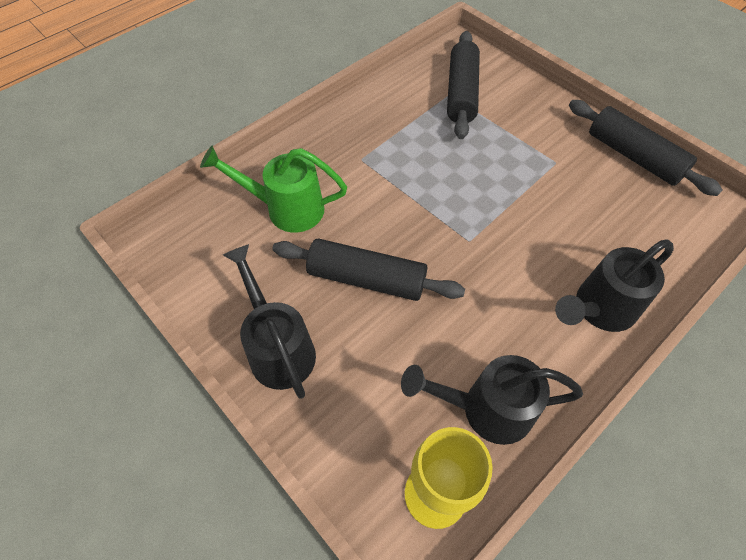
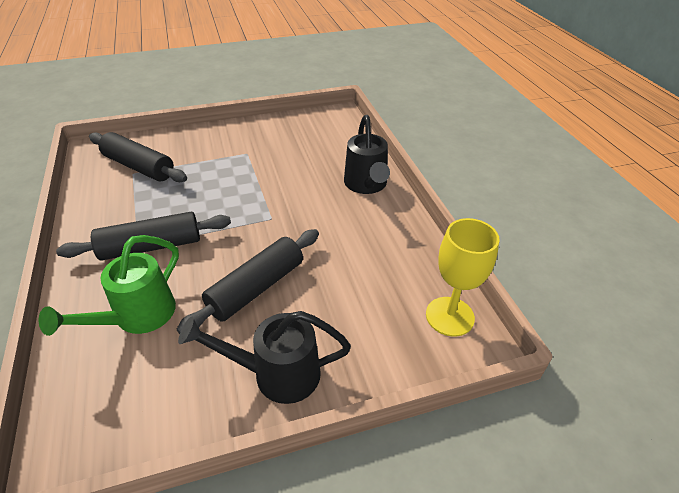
camera: 65 degrees left, 15 degrees down
black watering can [401,355,583,445] -> none
black rolling pin [569,100,722,196] -> black rolling pin moved to [56,212,231,261]

